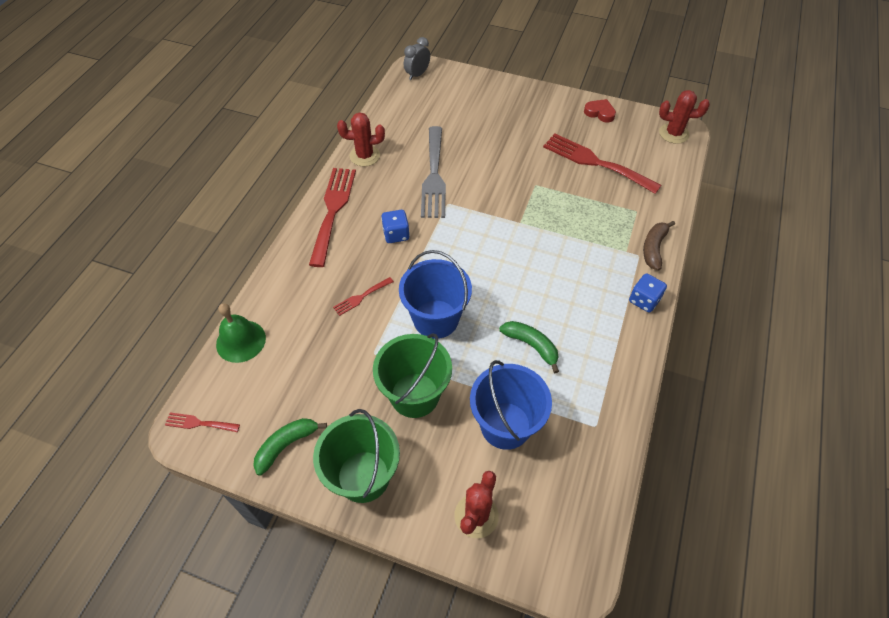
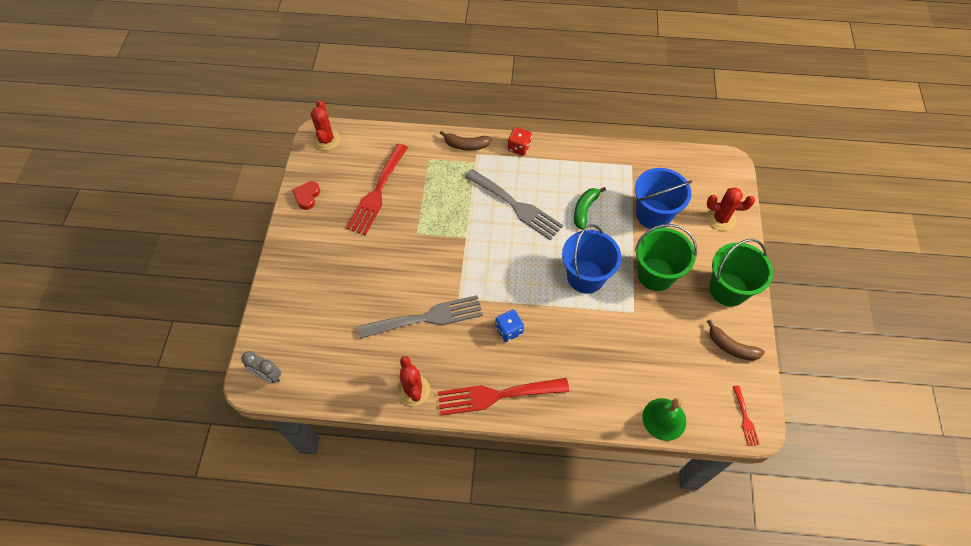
camera: 105 degrees left, 5 degrees up
green banana [253,418,327,476] -> brown banana [707,320,765,361]
red fork [333,277,394,316] -> none
blue dice [629,273,667,313] -> red dice [508,127,532,156]
none -> grey fork [465,169,563,240]

